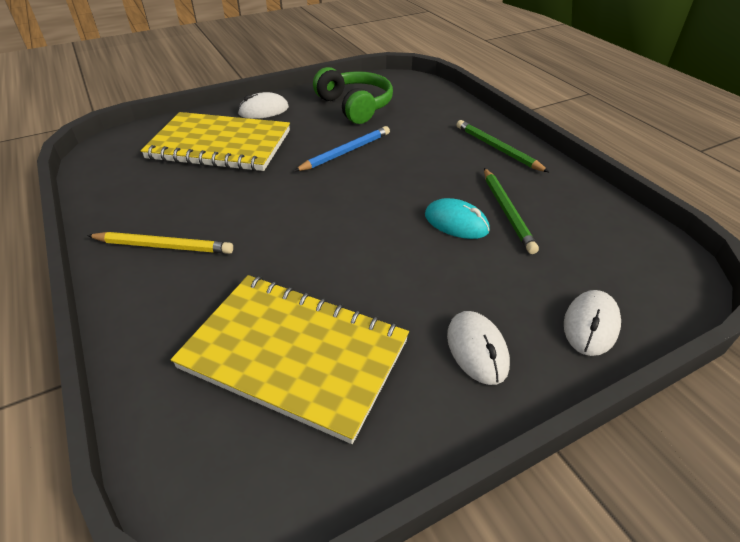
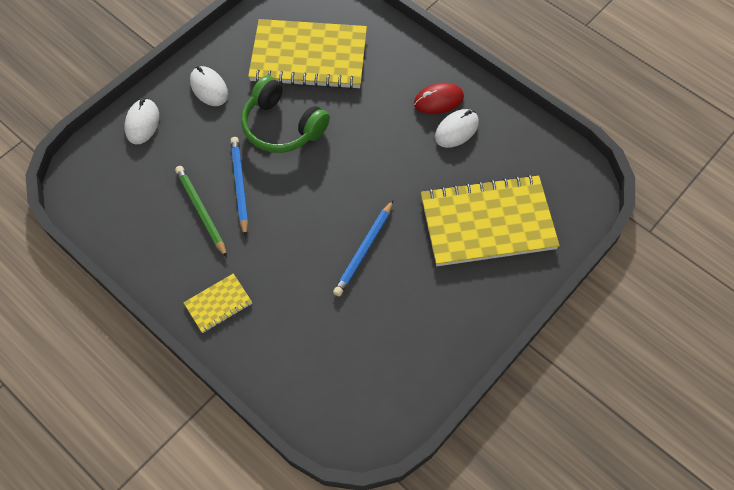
camera: 160 degrees right, 20 degrees up
yellow pencil [87,232,233,254] -> red mouse [414,83,464,114]
white mouse [238,92,289,119] -> white mouse moved to [435,109,479,148]
green headphones [313,67,393,124] -> green headphones moved to [241,76,330,153]
turquoise mouse [425,198,490,239] -> blue pencil [230,137,248,237]
green pencil [456,120,549,172] -> yellow notebook [183,274,252,333]

